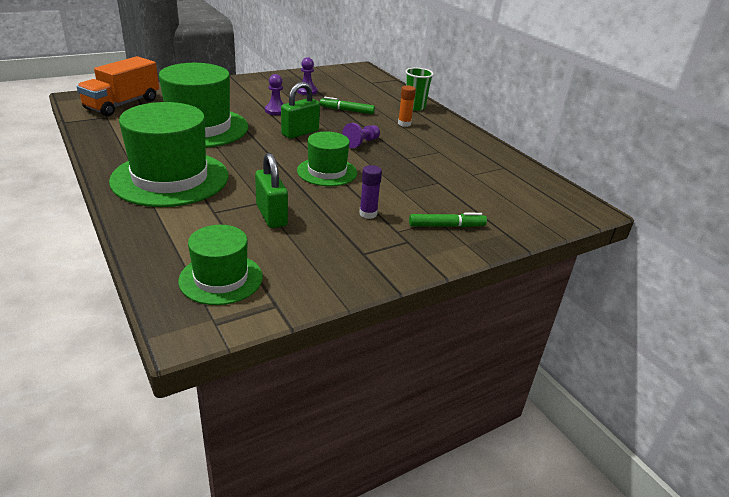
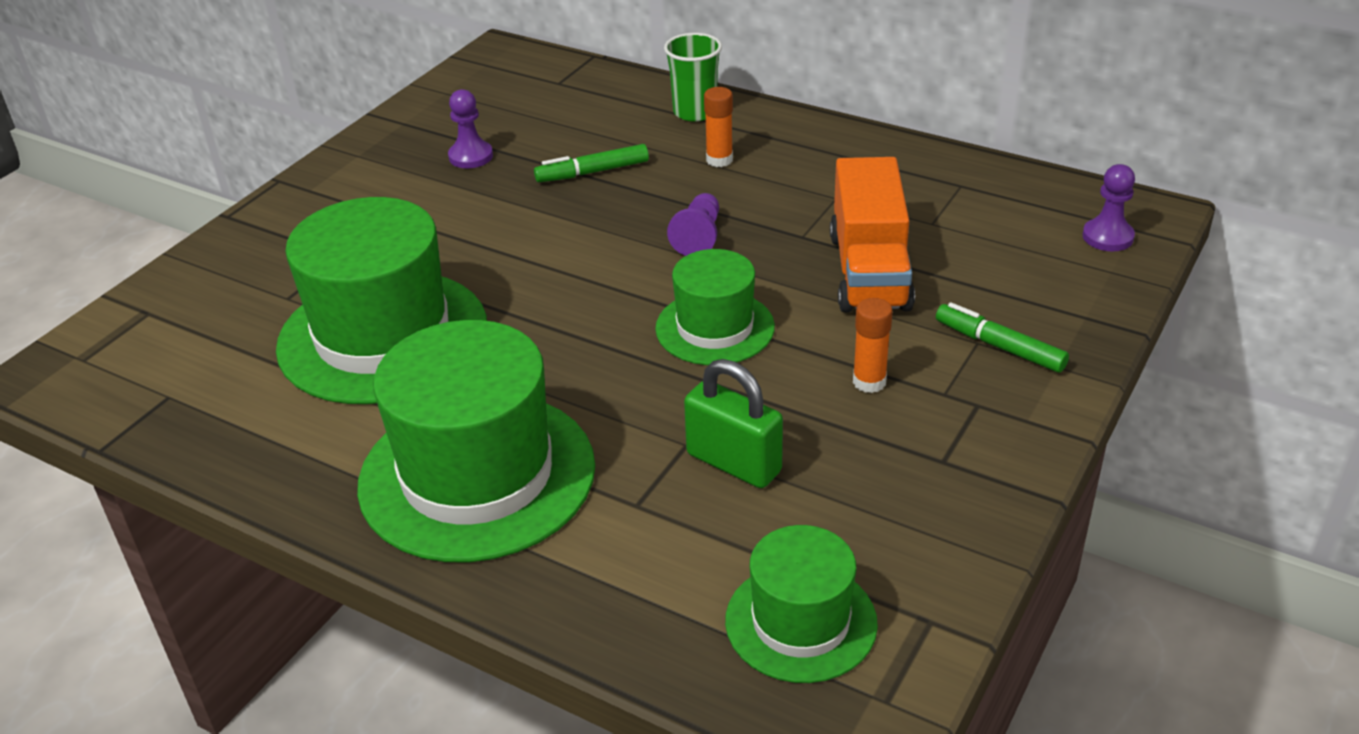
camera: 25 degrees left, 5 degrees up
orange truck [77,56,159,116] -> orange truck moved to [830,157,915,313]
purple pawn [265,74,283,115] -> purple pawn moved to [1083,164,1135,251]
green padlock [281,82,320,139] -> none
purple glue stick [359,165,382,219] -> orange glue stick [853,298,893,393]
green marker [409,213,487,227] -> green marker turned 105 degrees counterclockwise [936,302,1069,372]

